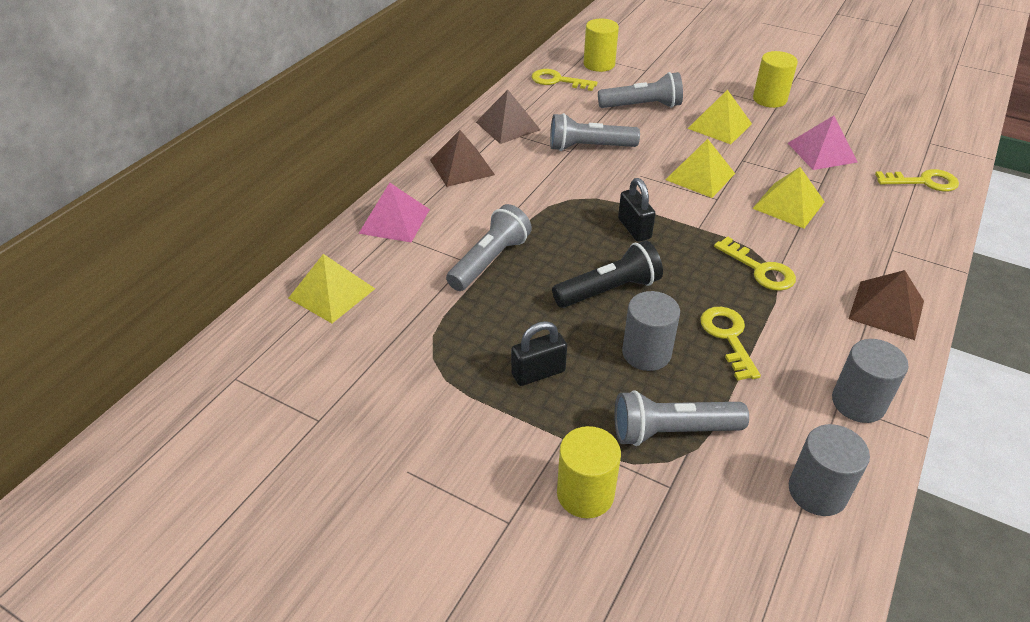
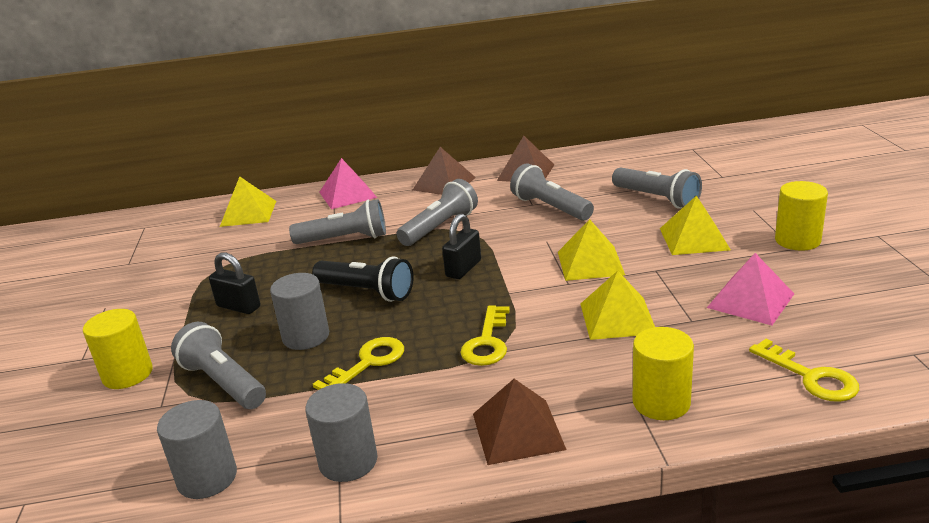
camera: 55 degrees right, 15 degrees down
yellow key [532,69,598,91] -> none
yellow cylinder [584,19,619,72] -> yellow cylinder moved to [633,327,694,420]
none -> grey flashlight [397,179,478,246]

